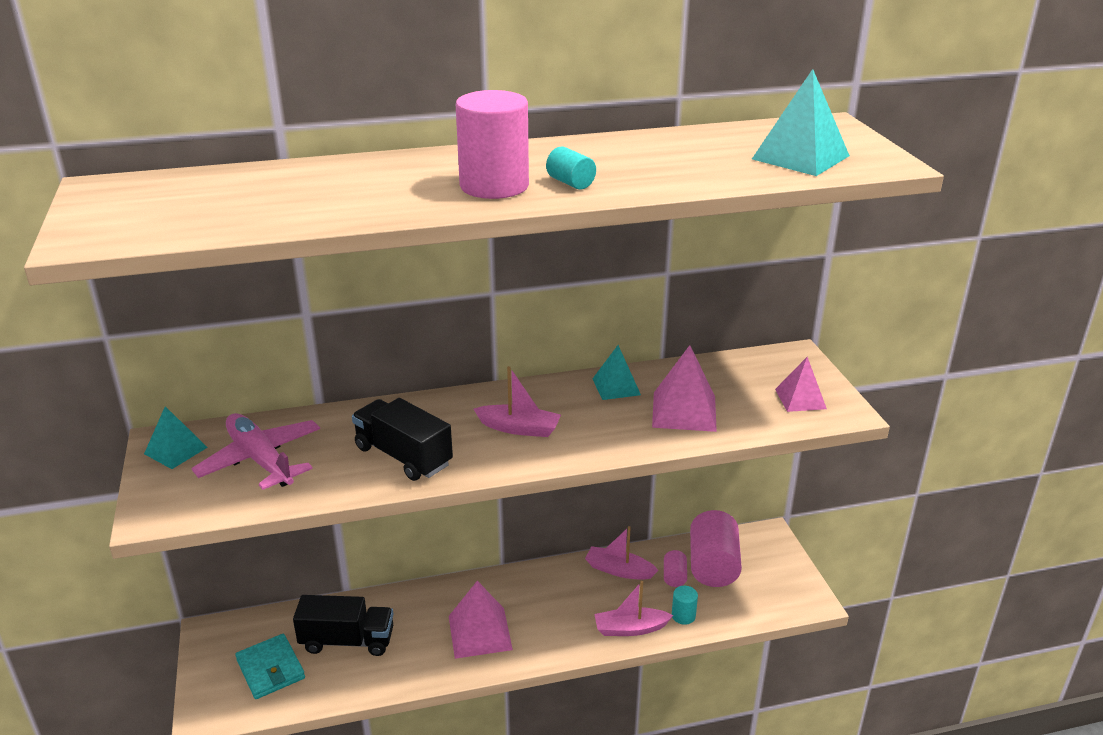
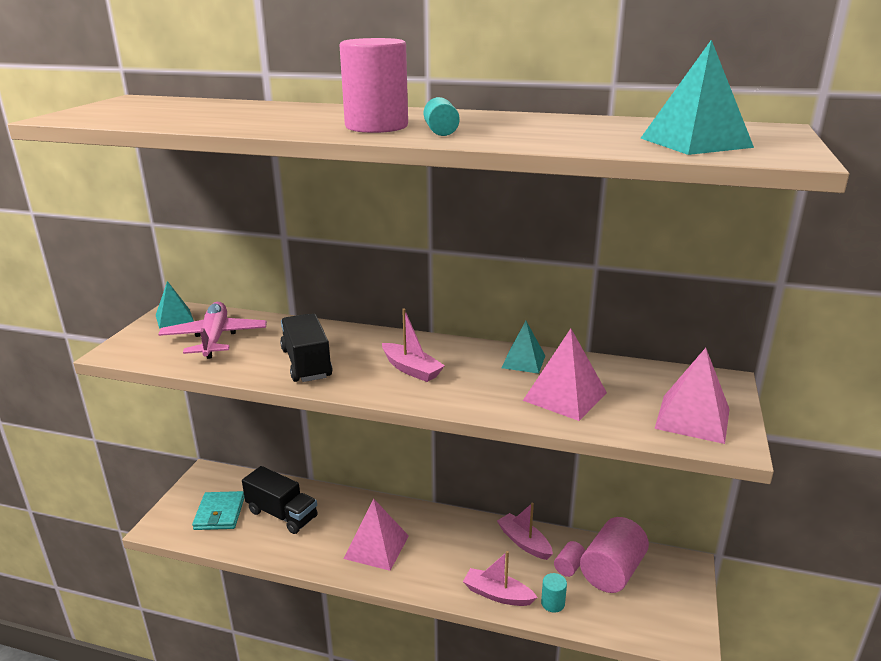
camera: 30 degrees right, 5 degrees down
pink pyramid [775,357,827,412] -> pink pyramid [655,348,730,444], size x1.52

